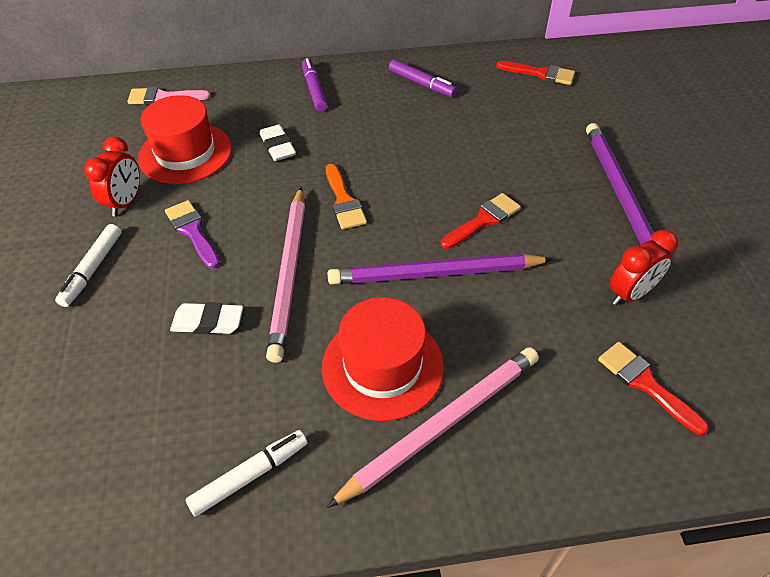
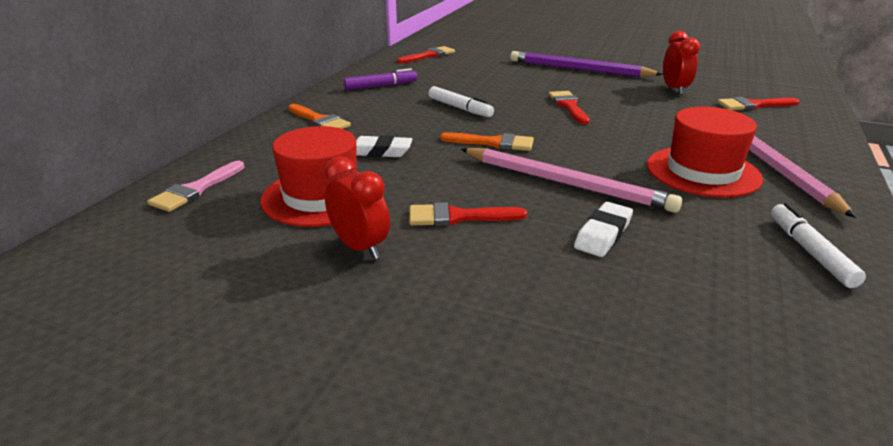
camera: 60 degrees left, 20 degrees down
white marker [55,224,121,307] -> white marker moved to [428,86,494,117]
purple brush [165,200,220,269] -> red brush [409,202,527,226]
purple marker [302,58,327,112] -> orange brush [288,104,351,129]
purple pencil [327,254,553,285] -> none

